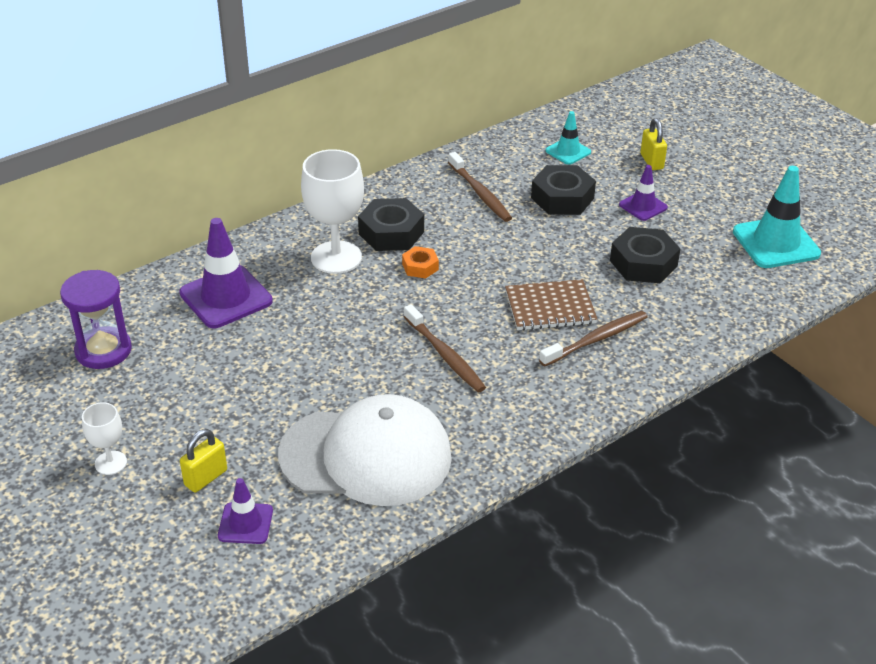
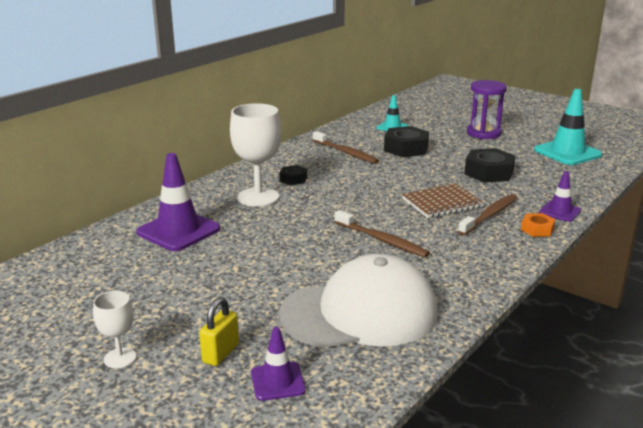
camera: 15 degrees left, 15 degrees down
purple hourglass [60,270,132,369] -> purple hourglass moved to [467,80,507,139]
black nut [358,198,424,251] -> black nut [279,165,307,185], size x0.55
orange nut [402,246,439,279] -> orange nut moved to [521,213,555,237]
purple traffic cone [619,165,668,221] -> purple traffic cone moved to [539,171,581,222]
yellow padlock [640,118,667,170] -> none

